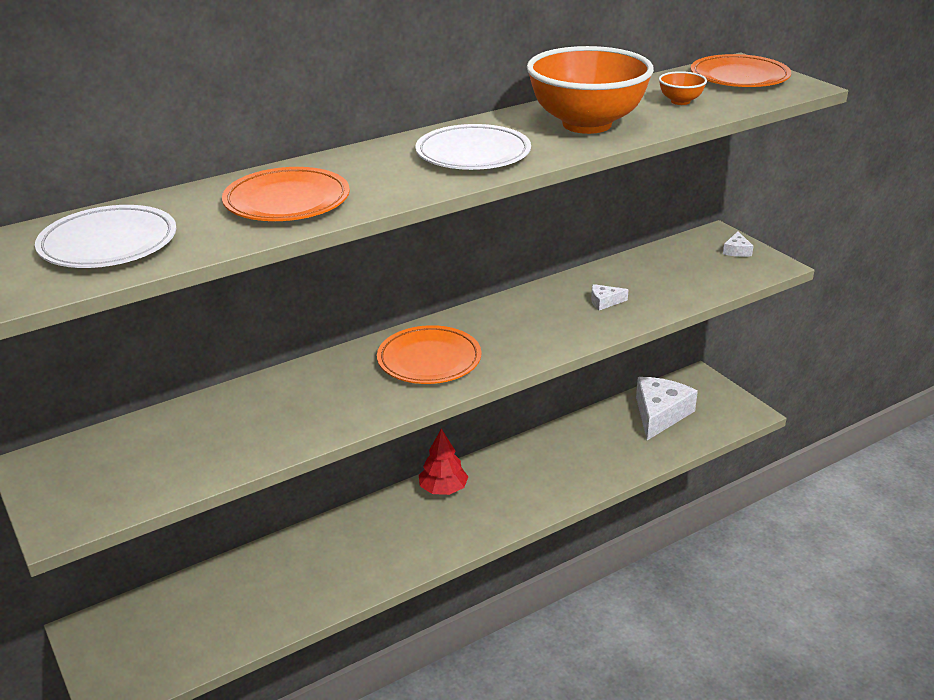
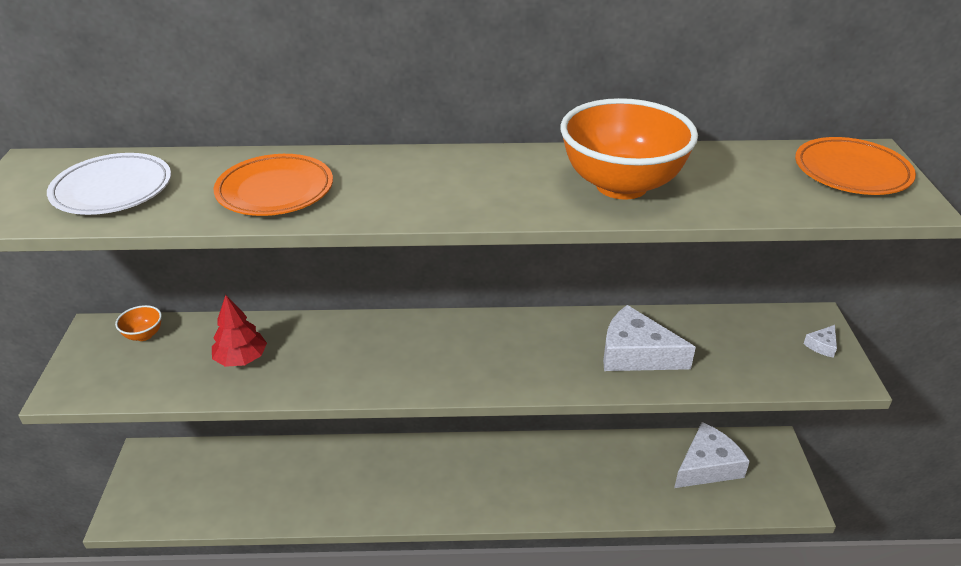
camera: 30 degrees right, 5 degrees up
orange plate [377,325,481,384] -> none
white plate [415,124,531,170] -> none
red tree [419,429,468,495] -> red tree moved to [212,295,267,367]
white cheese [591,284,629,310] -> white cheese [603,305,696,371], size x2.31
orange bowl [659,71,707,105] -> orange bowl moved to [115,305,162,341]

